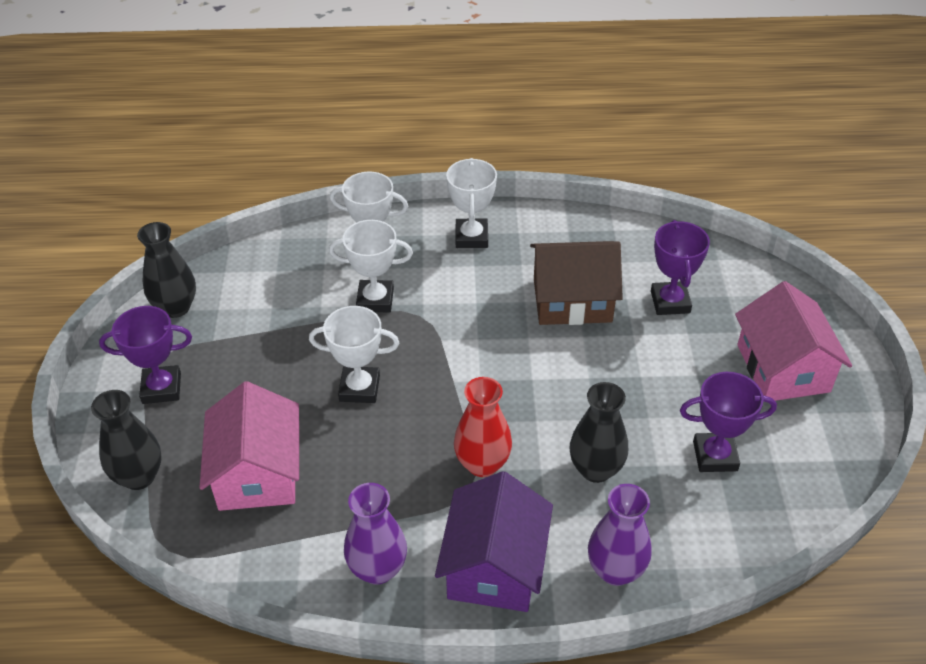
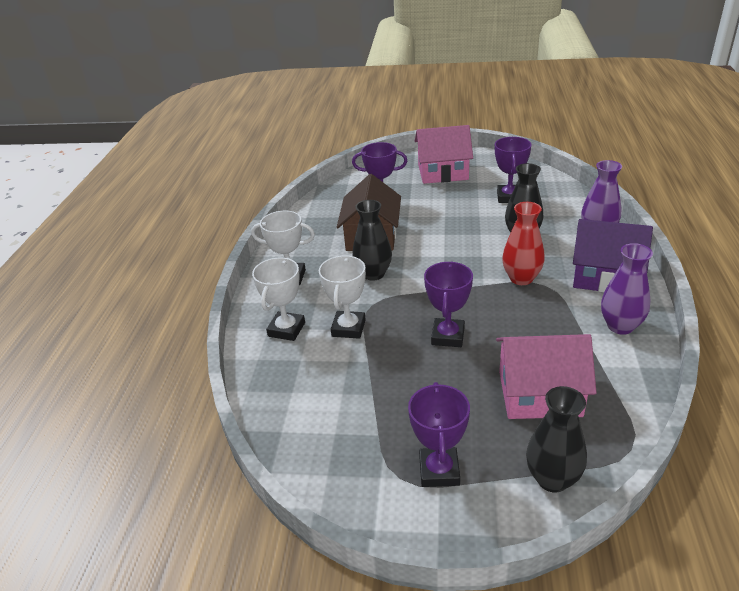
camera: 80 degrees left, 10 degrees down
black vase [137,222,196,318] -> black vase moved to [352,200,392,281]
white trophy [309,306,399,403] -> purple trophy [424,262,473,347]

